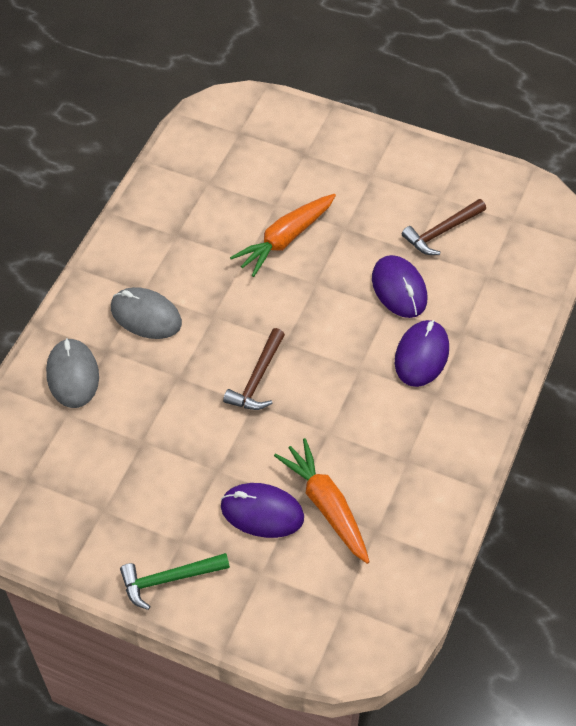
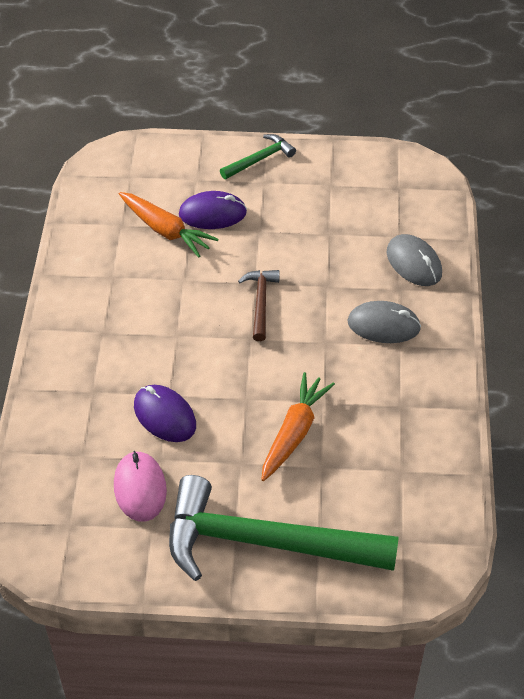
camera: 160 degrees right, 5 degrees down
purple mouse [395,320,449,387] -> none
brown hammer [402,199,486,255] -> pink mouse [114,451,167,522]
none -> green hammer [169,475,399,581]

